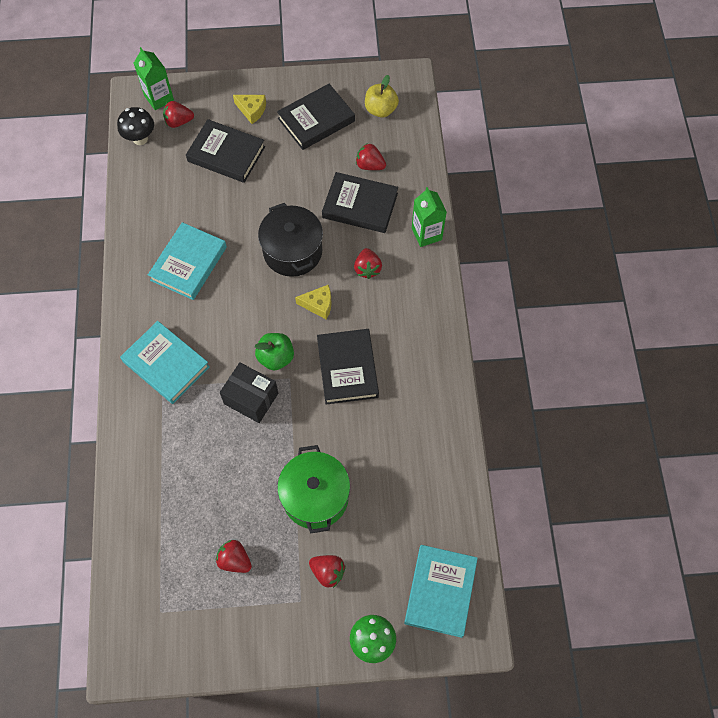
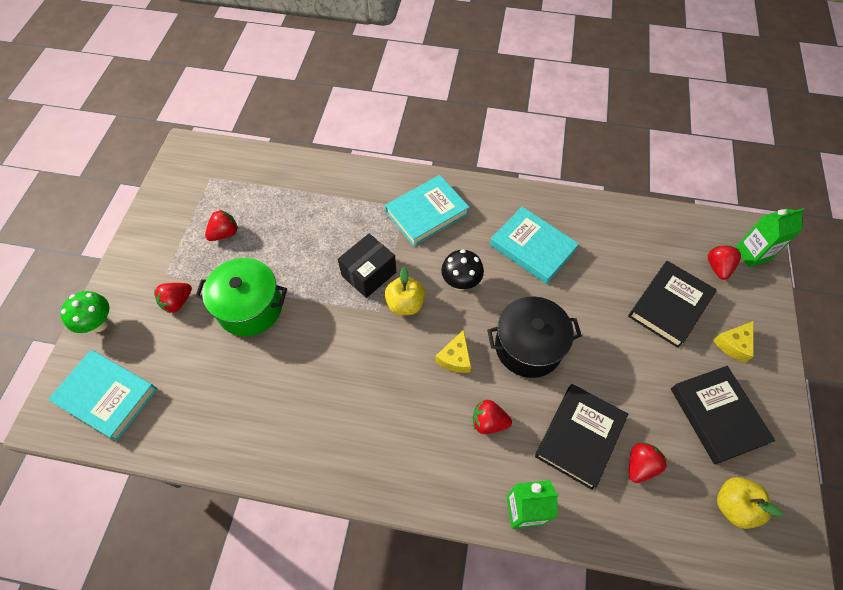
camera: 105 degrees right, 5 degrees down
black mushroom [117,107,154,145] -> black mushroom moved to [441,249,484,290]
green apple [255,333,294,371] -> yellow apple [385,267,425,315]
black book [317,329,379,405] -> none

